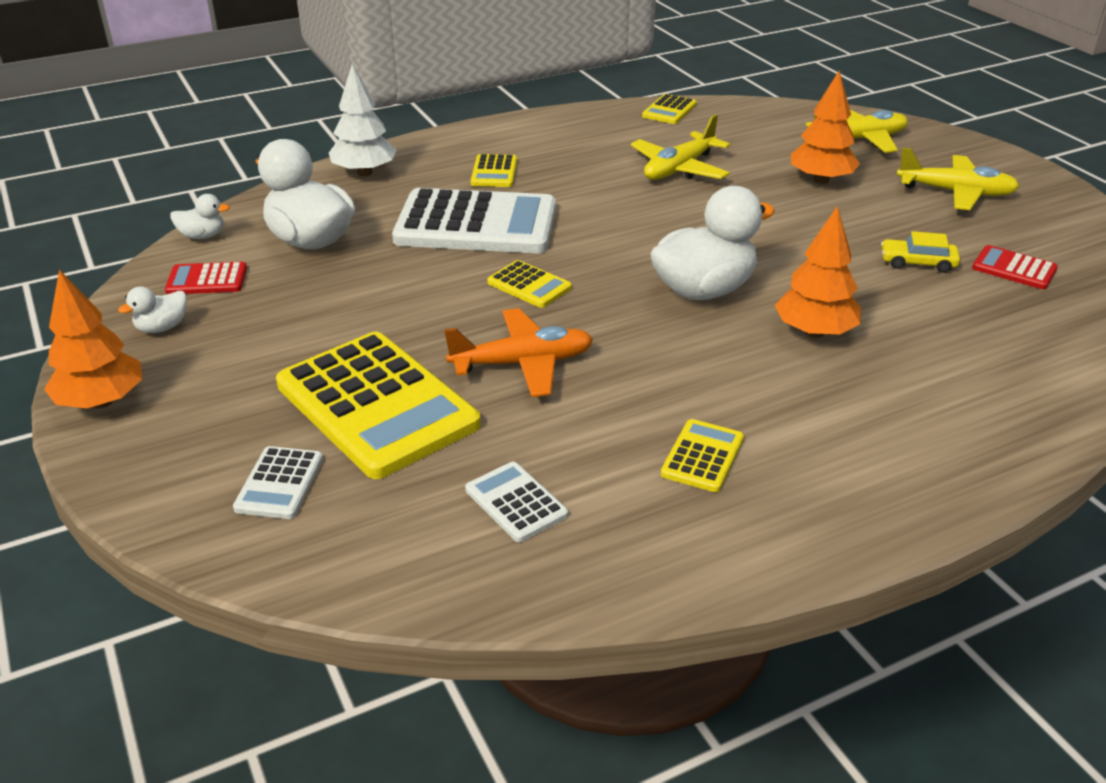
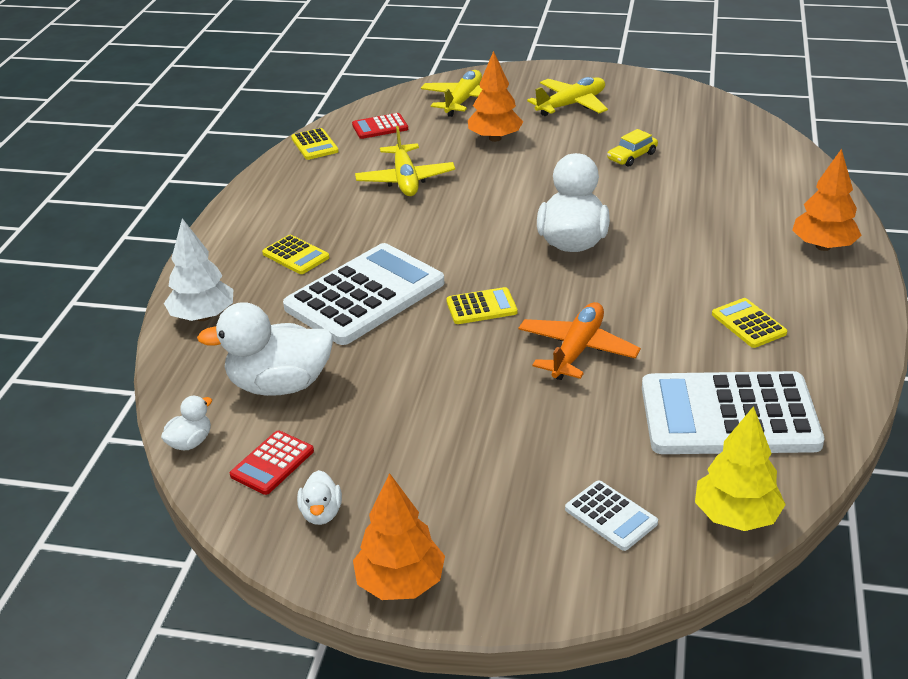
camera: 50 degrees left, 0 degrees up
yellow calculator [276,332,481,479] -> none
white calculator [465,462,568,542] -> white calculator [642,371,824,454], size x2.24
orange tree [775,206,861,338] -> orange tree moved to [792,149,862,251]
red calculator [972,245,1058,289] -> red calculator moved to [352,113,408,139]
none -> yellow tree [695,406,786,531]

